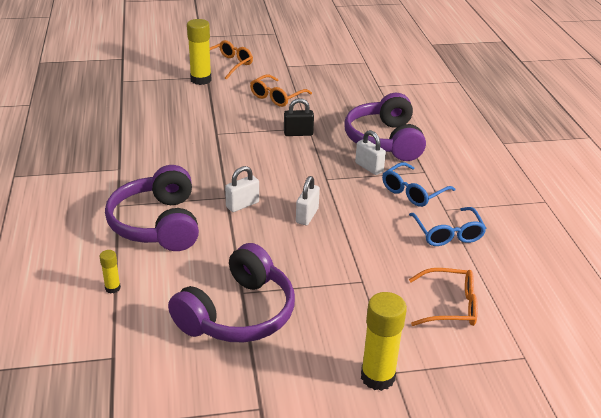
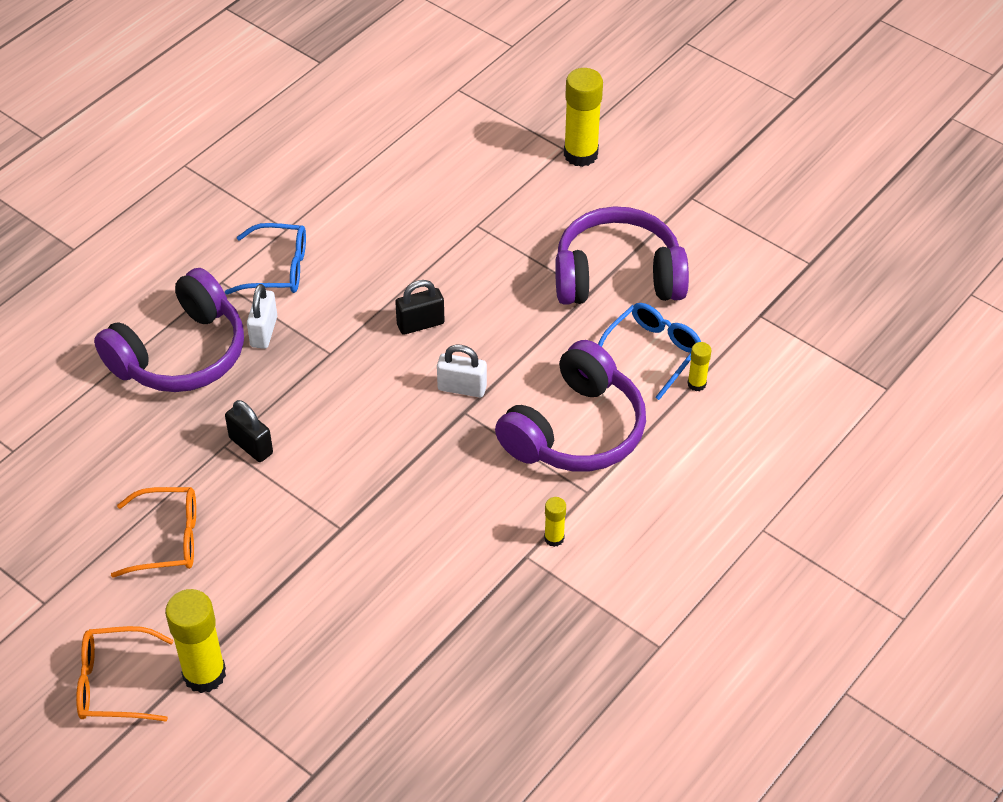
camera: 130 degrees left, 15 degrees up
white padlock [296,176,320,225] -> black padlock [395,280,445,335]
blue glasses [409,207,487,246] -> blue glasses moved to [598,303,701,400]
orange glasses [409,268,478,326] -> none
none -> yellow glue stick [544,497,566,547]

